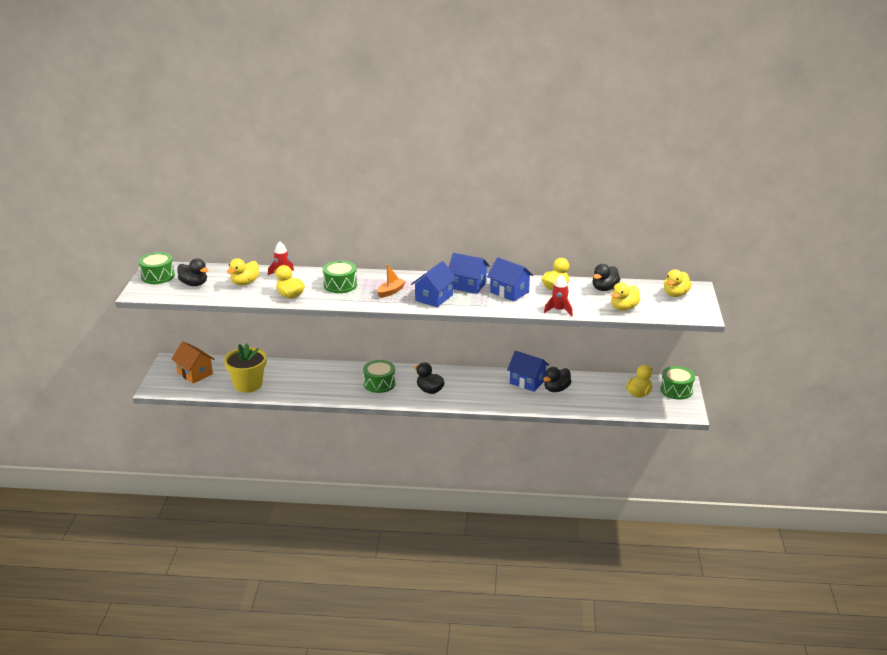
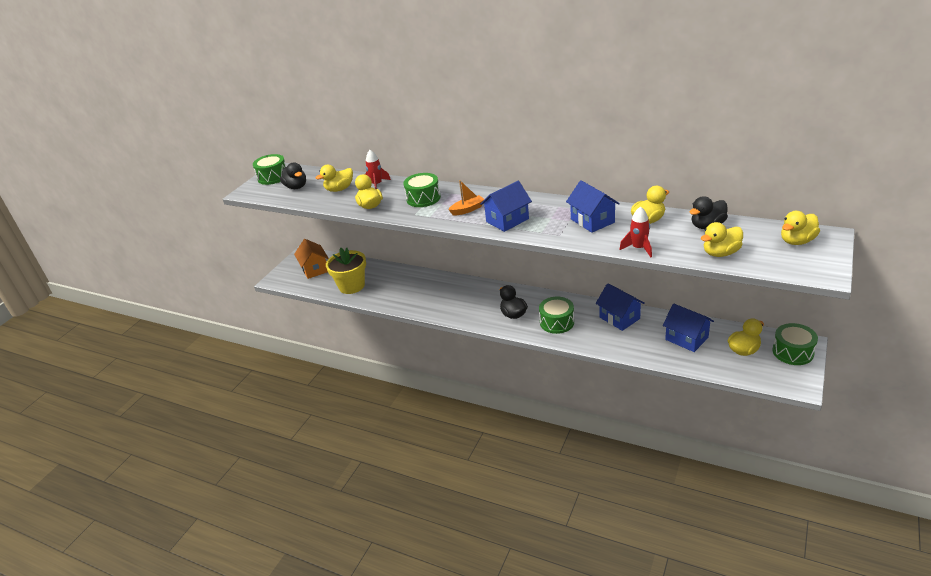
camera: 25 degrees right, 5 degrees up
green drum [363,360,396,393] -> green drum moved to [539,297,574,334]
blue house [448,253,490,294] -> blue house moved to [663,303,714,352]
black duck [543,367,572,392] -> none

